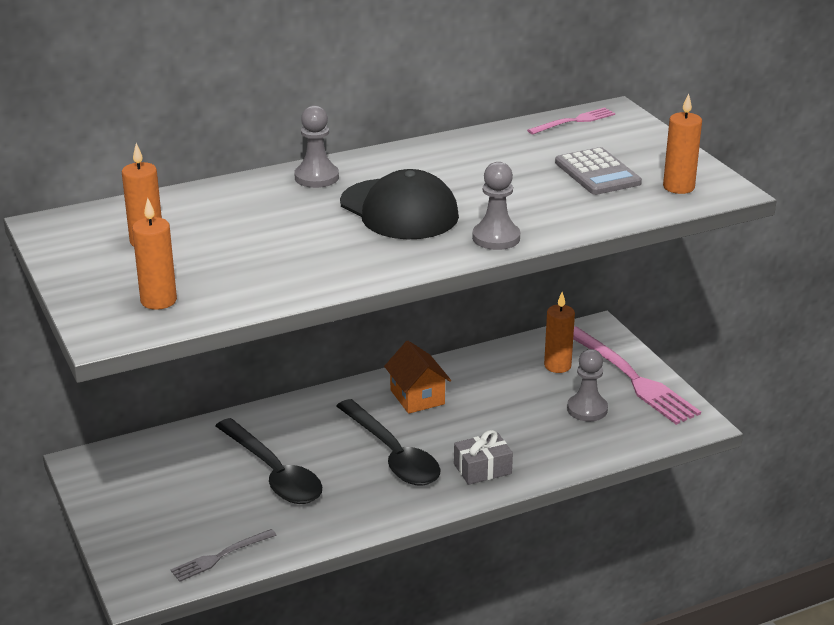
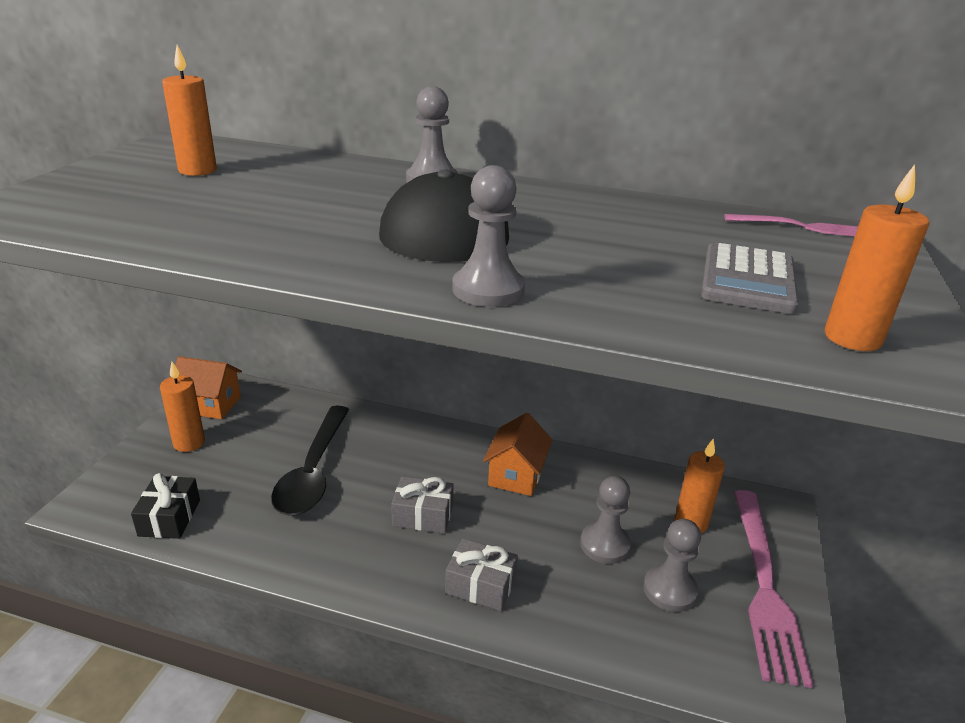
camera: 40 degrees right, 0 degrees up
orange candle [132,198,177,310] -> orange candle moved to [160,362,205,452]
grey fork [171,529,276,582] -> black gift [131,473,200,539]
black spoon [336,399,441,486] -> grey gift [391,476,454,534]
none -> orange house [175,356,242,419]
none -> grey pawn [580,476,631,564]

